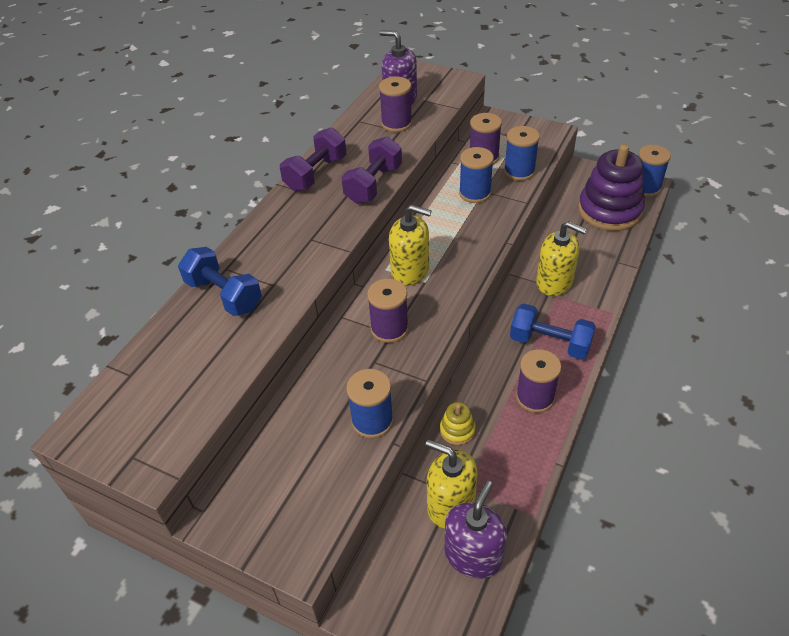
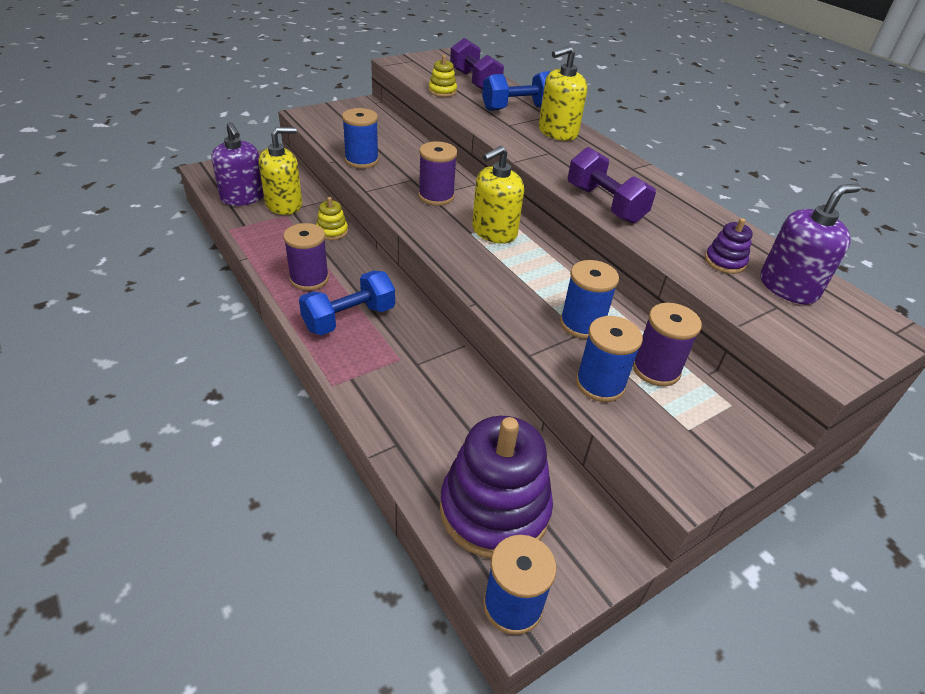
camera: 115 degrees right, 5 degrees down
purple dumbbell [280,127,346,192] -> purple dumbbell moved to [450,38,504,90]
purple spool [379,77,412,132] -> purple stacking toy [705,218,753,274]
yellow soap dispenser [536,221,587,296] -> yellow soap dispenser moved to [539,46,587,141]
none -> yellow stacking toy [428,55,457,97]

